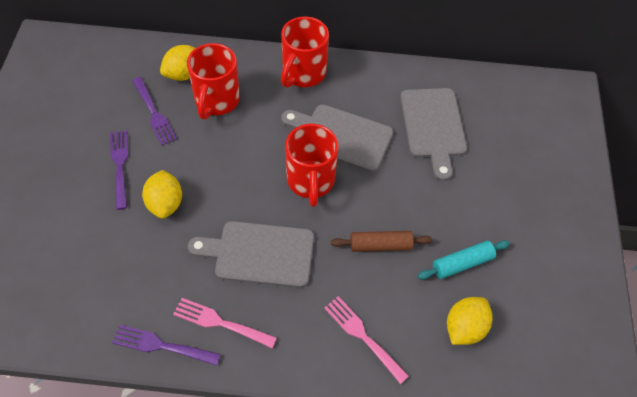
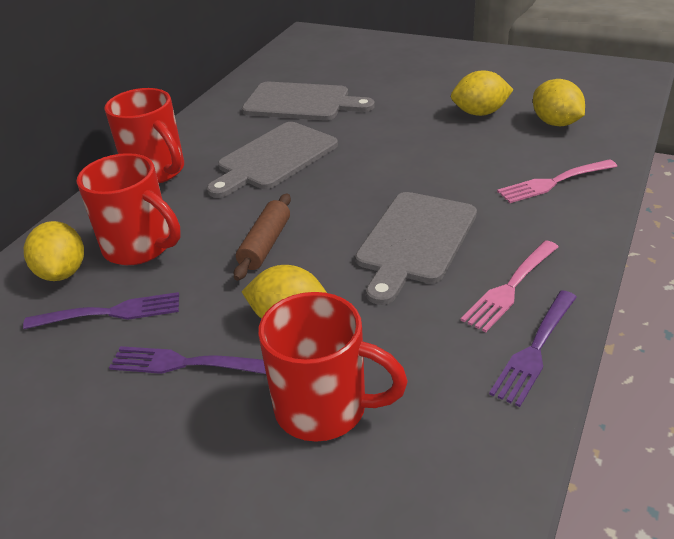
camera: 65 degrees left, 20 degrees down
red mug [285,124,339,207] -> red mug moved to [258,292,408,442]
brown rolling pin [331,231,433,252] -> brown rolling pin moved to [234,193,291,281]
turquoise rolling pin [418,240,510,280] -> yellow lemon [451,70,514,116]

